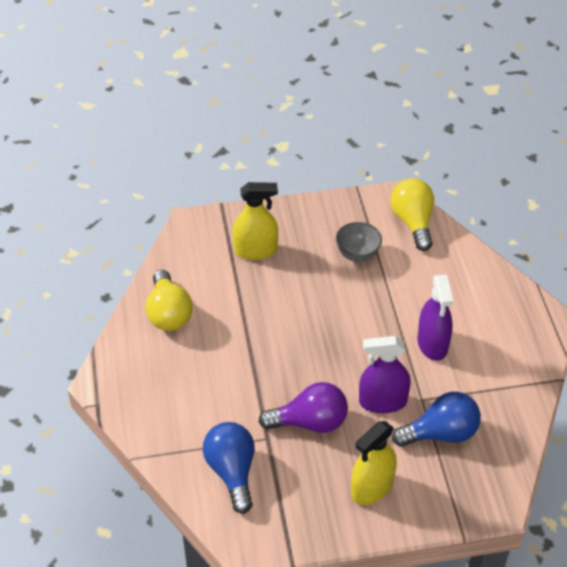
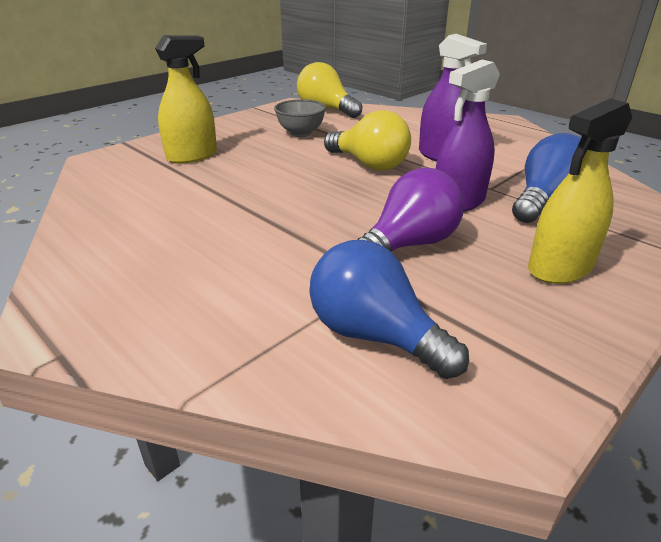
camera: 35 degrees left, 15 degrees down
yellow light bulb [145,270,193,331] -> yellow light bulb moved to [324,110,411,171]
yellow spray bottle [351,421,397,505] -> yellow spray bottle turned 45 degrees clockwise [528,98,632,284]

